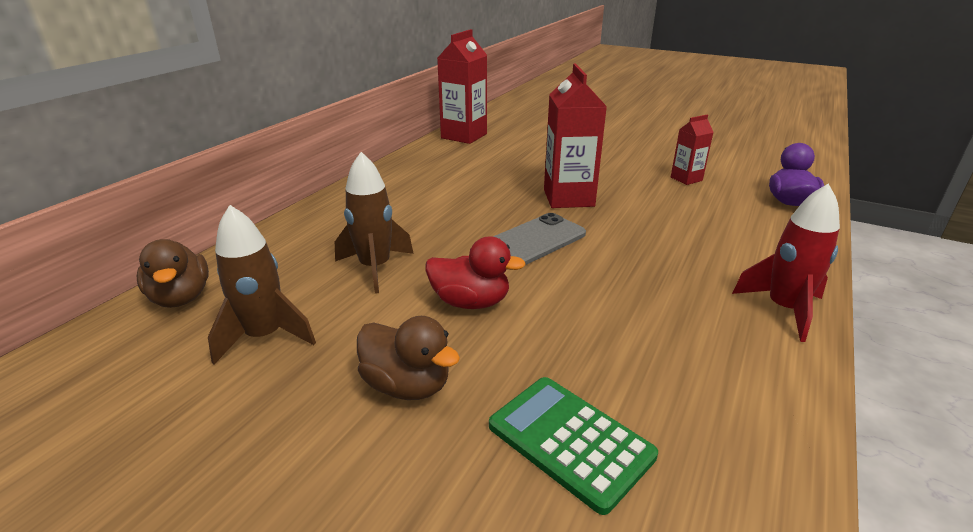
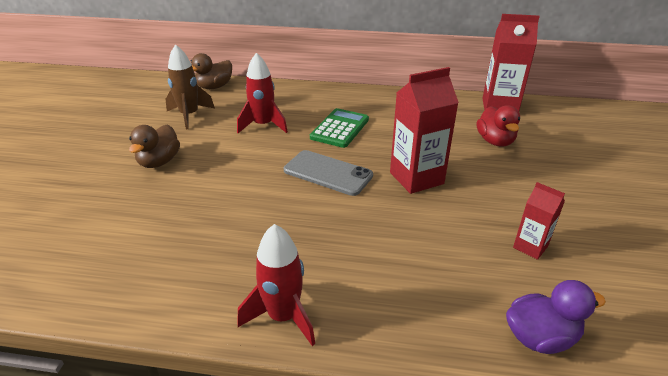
camera: 70 degrees right, 5 degrees up
brown rocket [335,152,414,294] -> red rocket [237,53,288,133]
red duck [425,236,526,309] -> red duck moved to [477,105,520,147]
green calculator [489,377,658,515] -> green calculator moved to [310,108,369,148]

